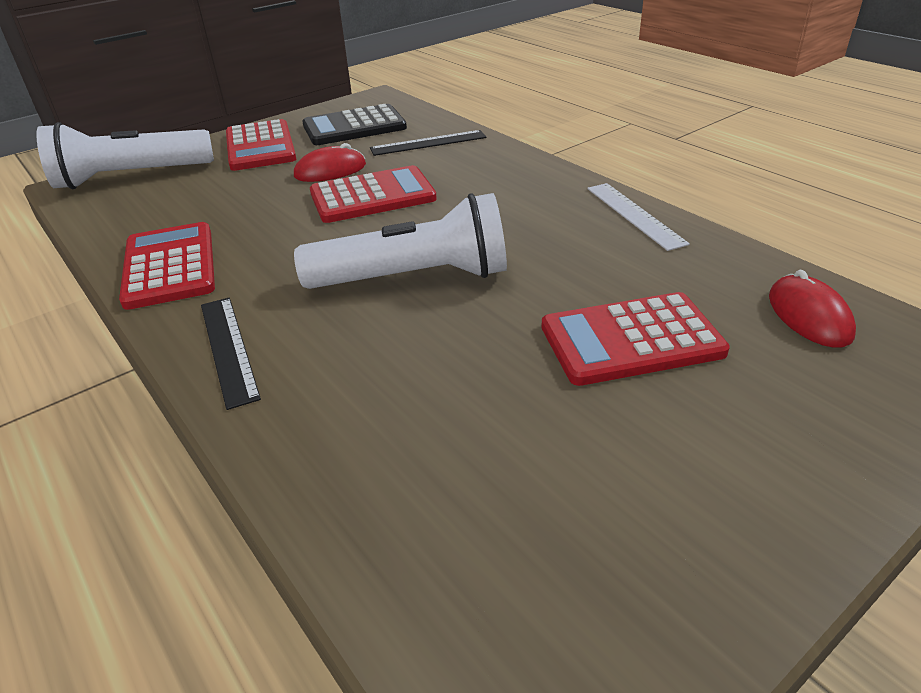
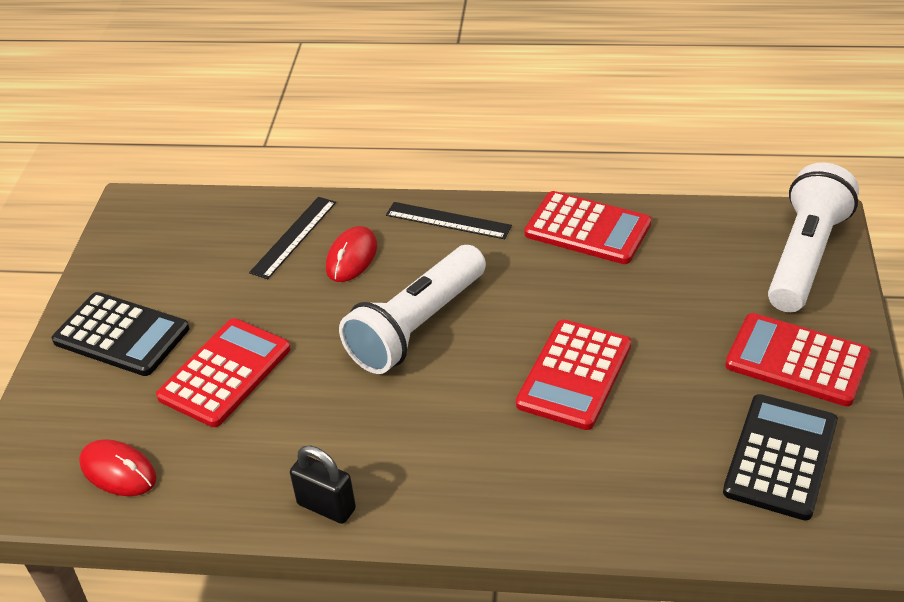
camera: 135 degrees right, 5 degrees up
red mouse [294,143,366,182] -> red mouse moved to [326,226,377,282]
black ruler [370,130,486,156] -> black ruler moved to [249,197,336,279]
white ruler [587,183,690,251] -> black padlock [290,445,356,524]
none -> black calculator [52,292,189,376]

